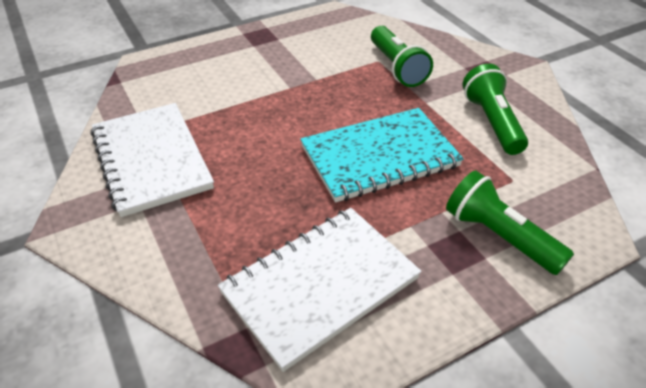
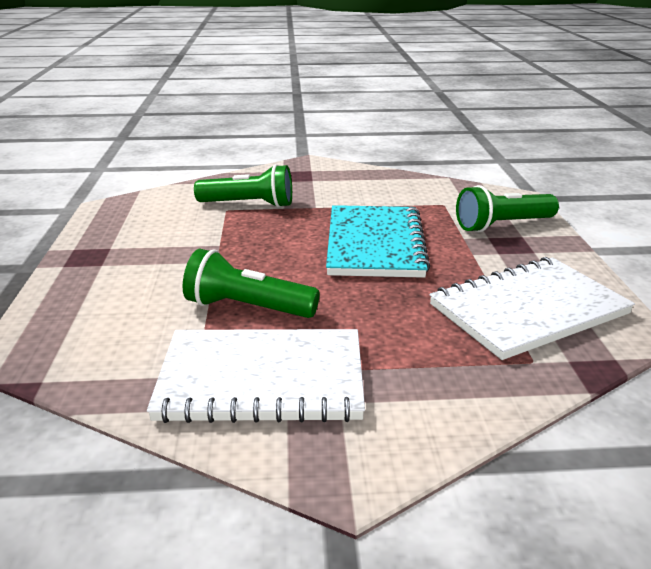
camera: 65 degrees left, 15 degrees down
white notebook [218,208,421,372] -> white notebook turned 75 degrees clockwise [430,257,635,360]
green flashlight [462,64,528,155] -> green flashlight moved to [183,249,320,318]

